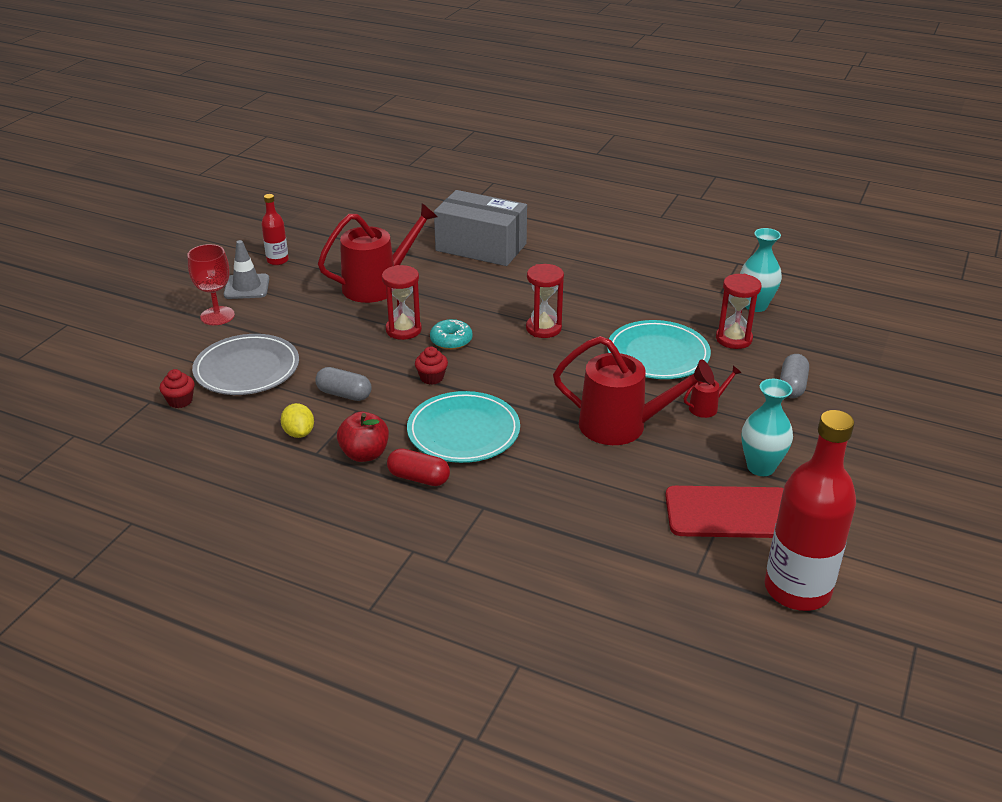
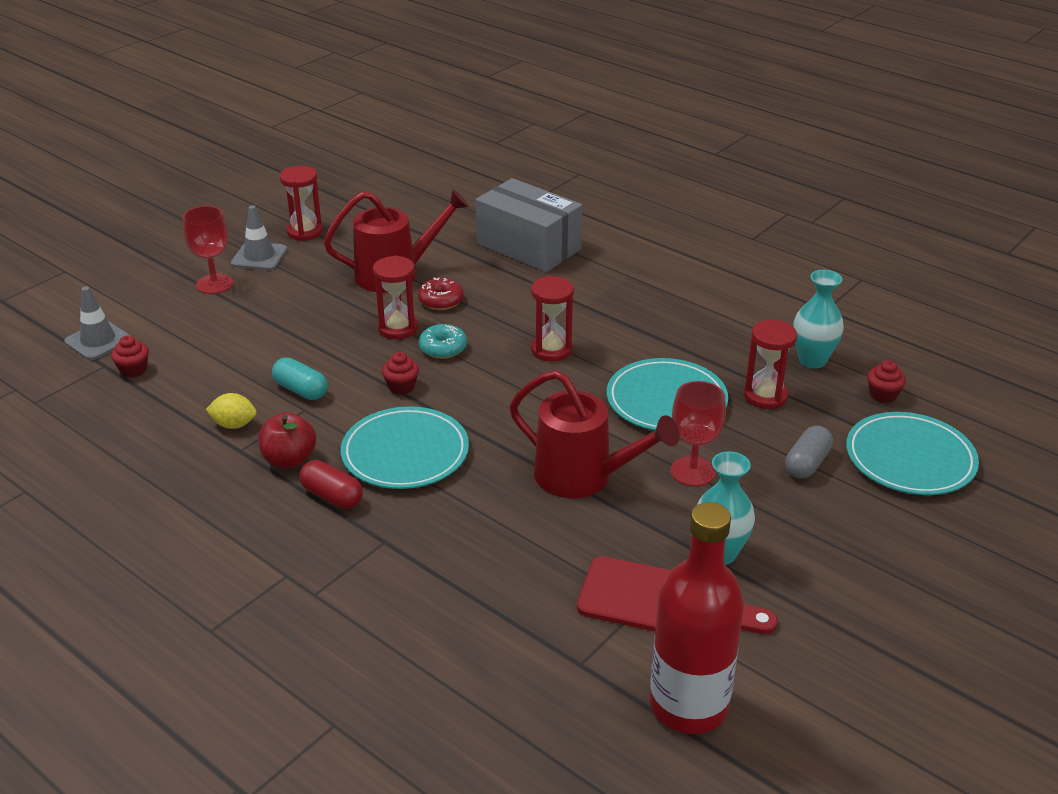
camera: 15 degrees right, 0 degrees up
grey plate [192,334,299,395] -> none
red bottle [261,194,289,265] -> red hourglass [279,166,323,241]
yellow lemon [281,403,314,438] -> yellow lemon turned 75 degrees counterclockwise [206,393,256,429]
grey capsule [315,367,371,401] -> turquoise capsule [272,357,327,400]
red watering can [684,366,741,418] -> red goblet [671,381,726,487]
none -> grey traffic cone [64,286,131,360]
none -> red donut [418,277,464,310]
none -> turquoise plate [846,412,979,495]
none -> red cupcake [867,360,906,403]

